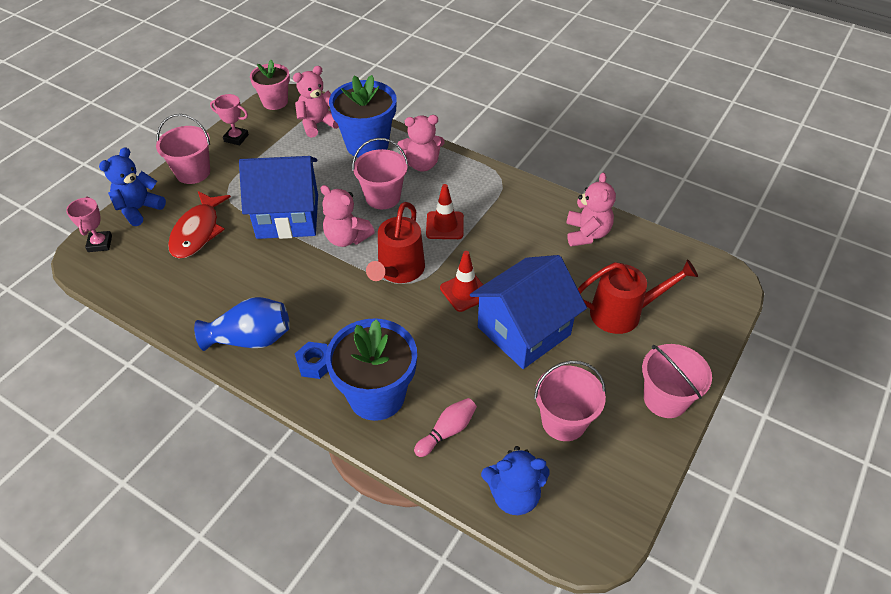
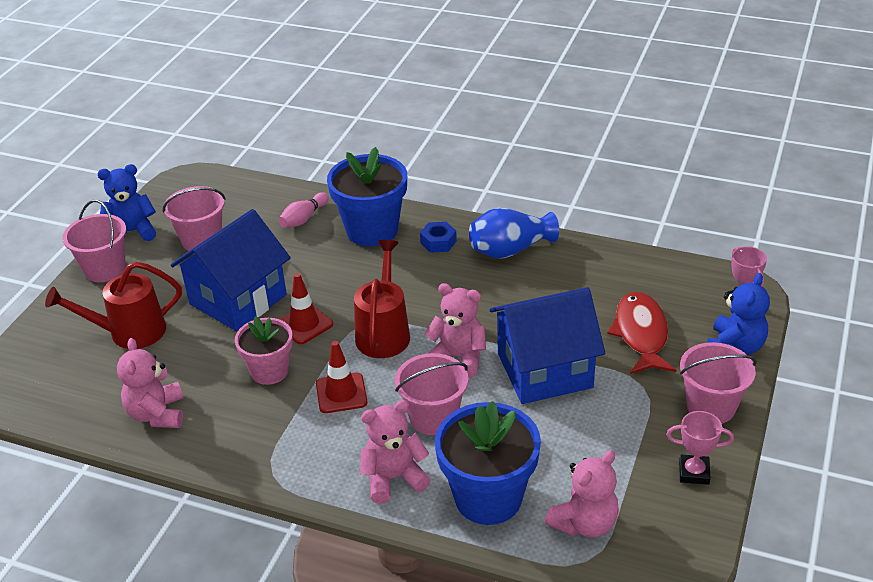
camera: 170 degrees right, 10 degrees down
pink flower pot [250,60,290,110] -> pink flower pot moved to [235,316,293,385]
blue teddy bear [481,446,550,515] -> blue teddy bear moved to [98,164,156,241]

